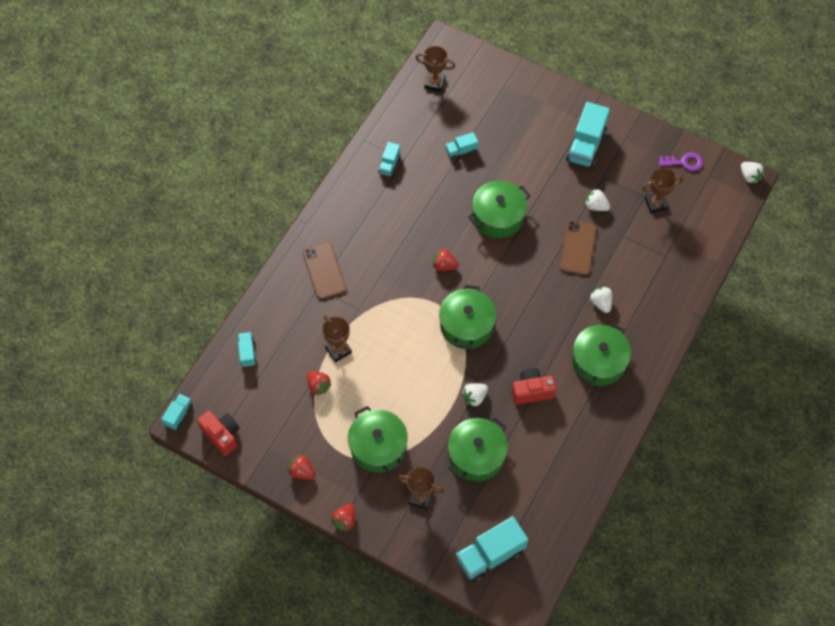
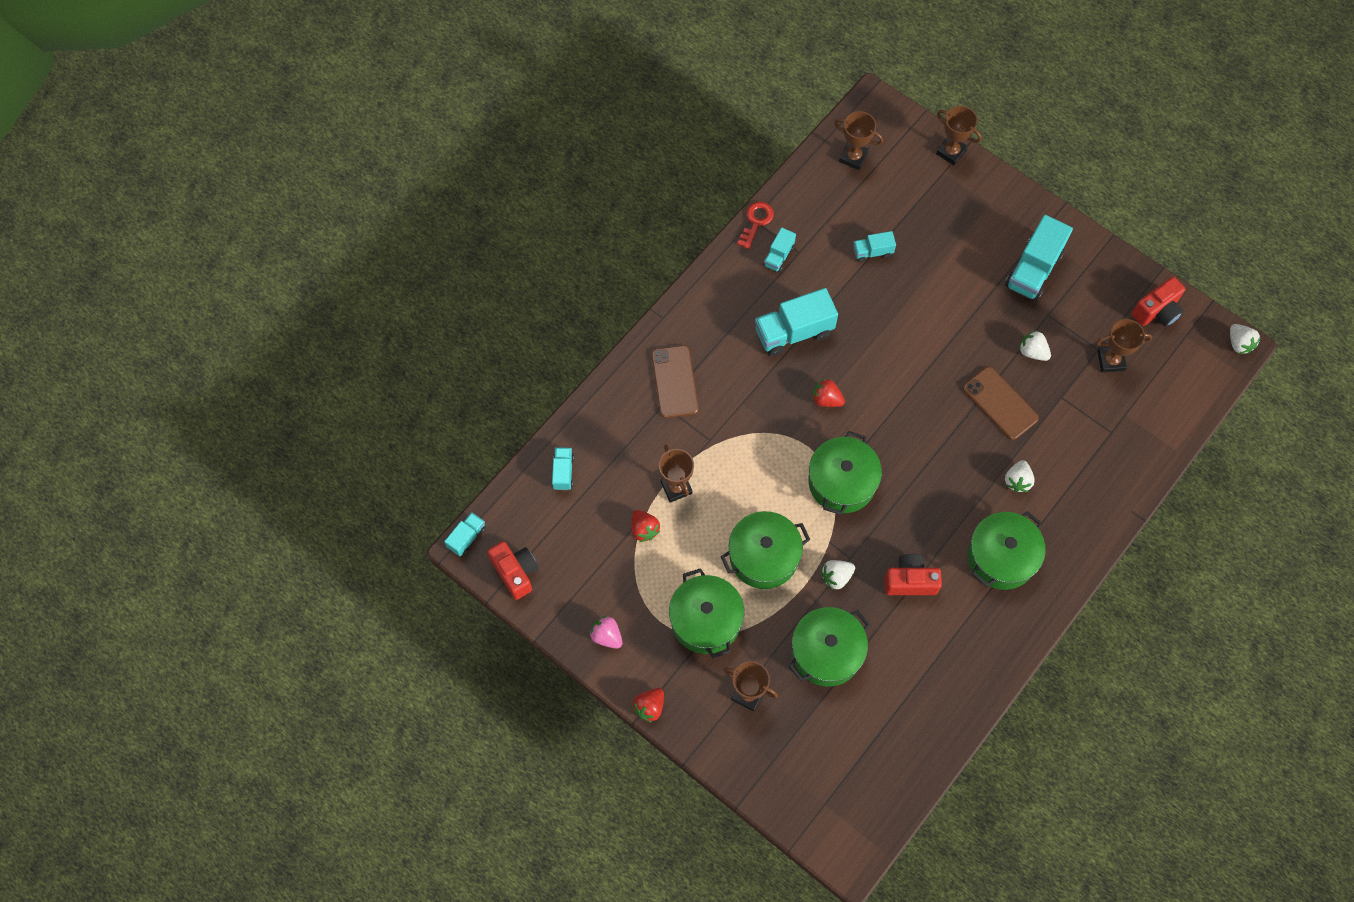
camera: 10 degrees right, 5 degrees up
red strawberry [288,455,316,480] -> pink strawberry [589,616,623,649]
turquoise truck [456,516,528,582] -> turquoise truck moved to [755,288,838,356]
green pot [468,181,531,238] -> green pot moved to [721,511,810,589]
brown phone [559,220,597,275] -> brown phone turned 60 degrees counterclockwise [963,367,1039,440]
white strawberry [590,287,612,313] -> white strawberry turned 150 degrees counterclockwise [1005,460,1035,492]
purple key [659,152,703,171] -> red camera [1131,277,1185,327]
none -> red key [737,202,774,249]
none -> brown trophy [936,106,982,165]

